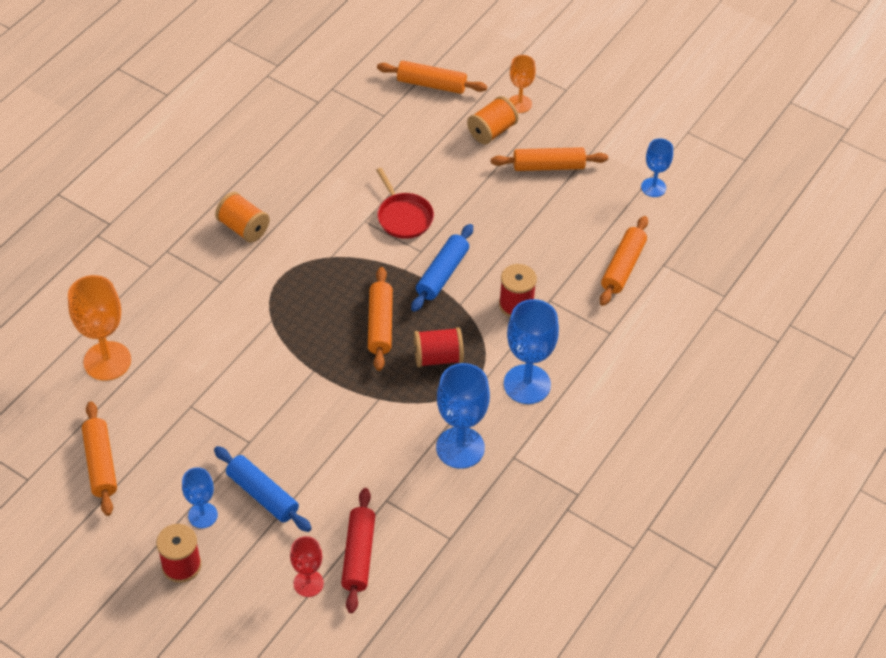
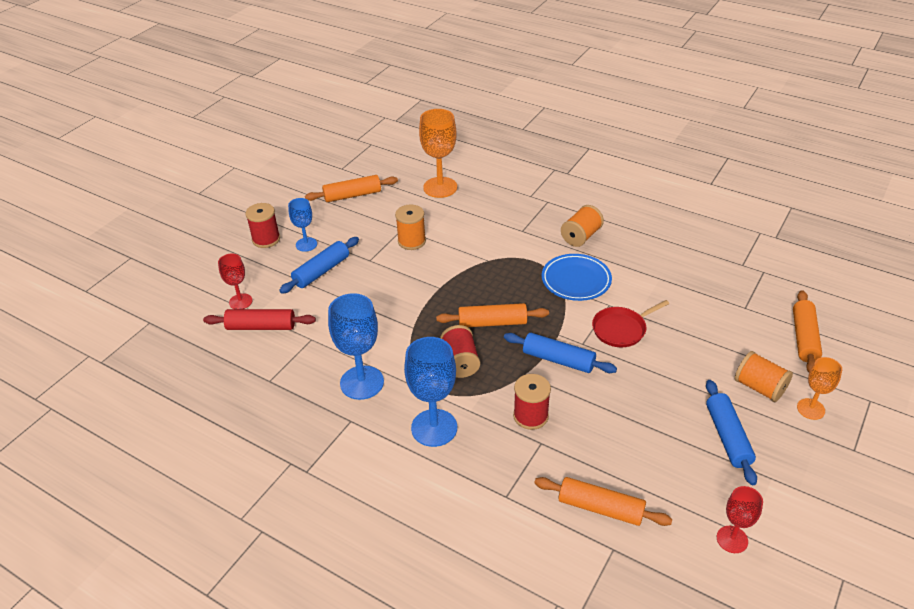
camera: 90 degrees right, 10 degrees down
orange rolling pin [491,147,608,171] -> blue rolling pin [706,380,757,485]
blue goblet [641,138,673,197] -> red goblet [717,486,763,553]
none -> orange spool [395,205,426,250]
none -> blue plate [542,254,612,301]

